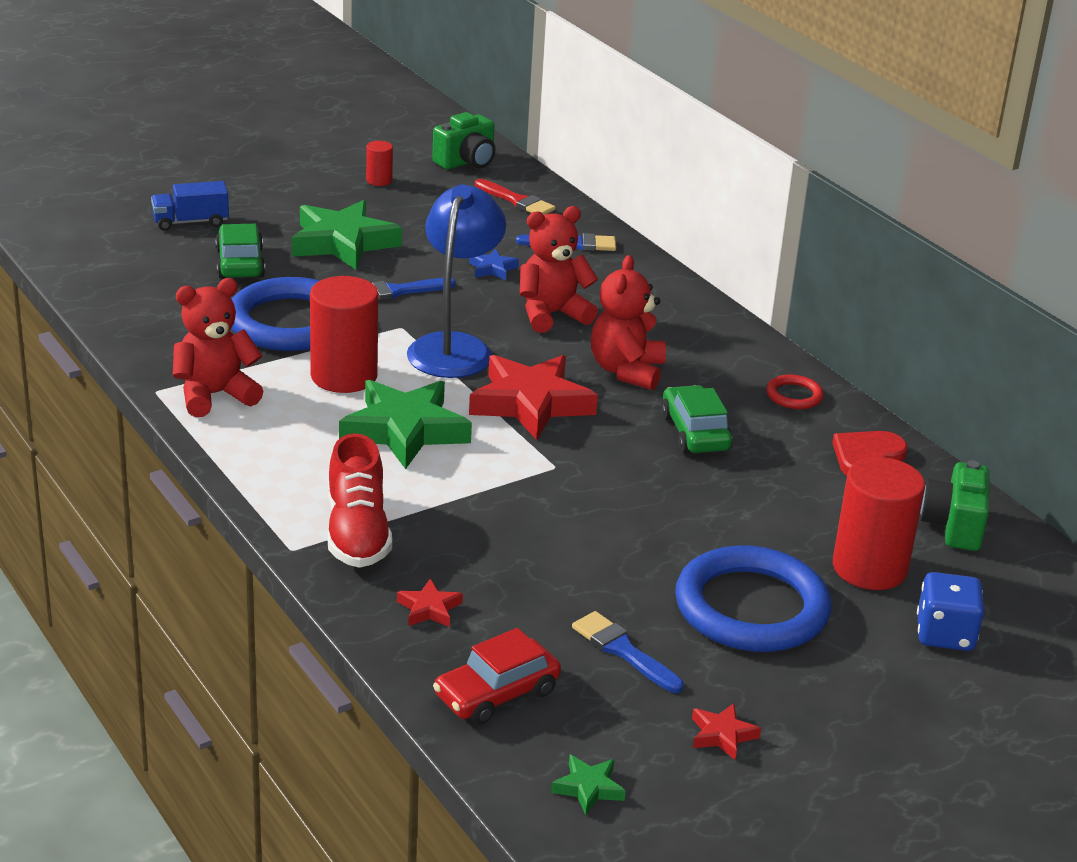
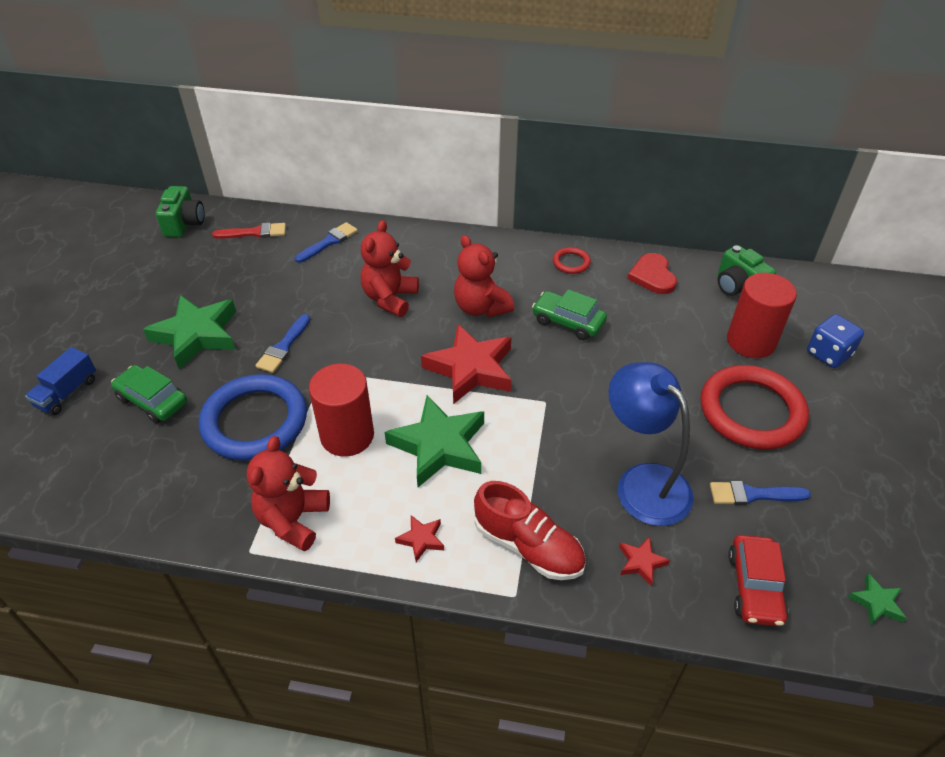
camera: 45 degrees left, 15 degrees up
red cylinder [366,141,393,186] -> none
blue lamp [407,185,506,378] -> blue lamp moved to [609,362,694,526]
blue star [469,249,519,280] -> none
blue ring [675,545,831,652] -> red ring [700,365,809,450]
red star [692,703,761,760] -> red star moved to [395,515,444,562]

